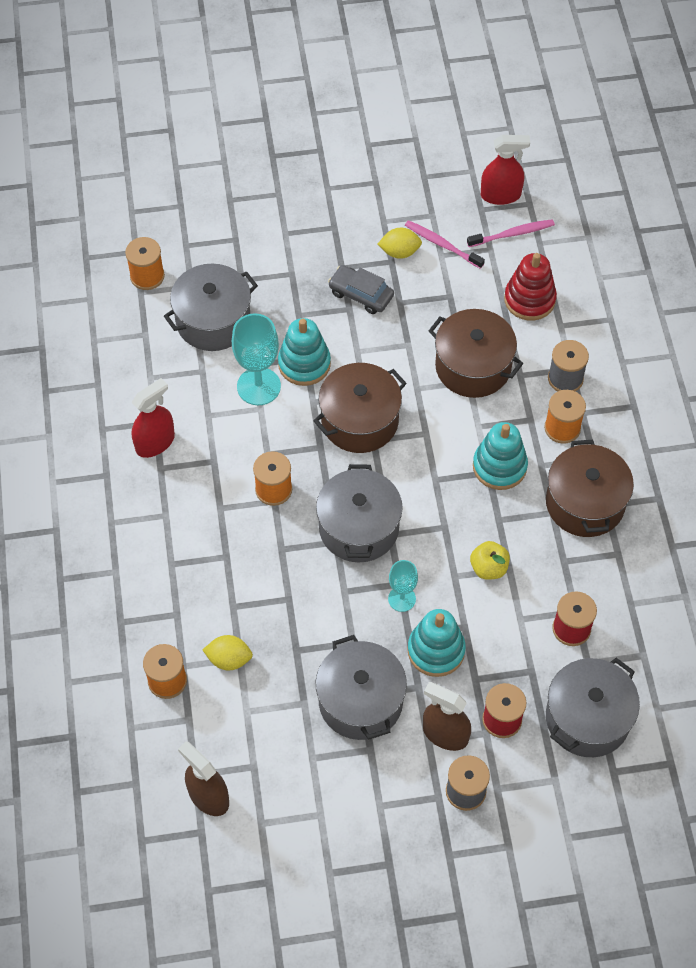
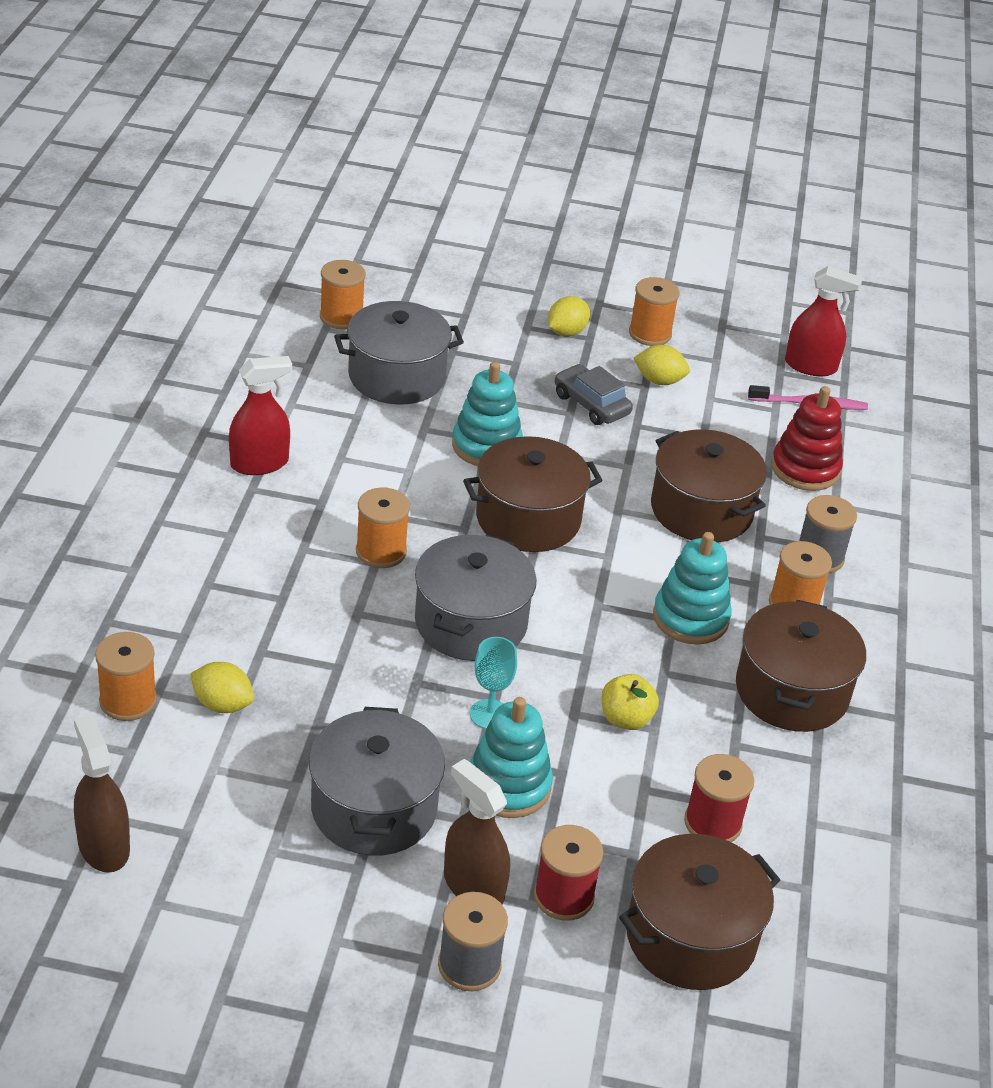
camera: 15 degrees right, 20 degrees down
turquoise goblet [232,313,281,405] -> none
pink toothbrush [405,220,485,269] -> none
grey pot [546,658,640,757] -> brown pot [619,834,780,990]
none -> yellow lemon [548,296,590,336]
none -> orange spool [629,277,679,346]

